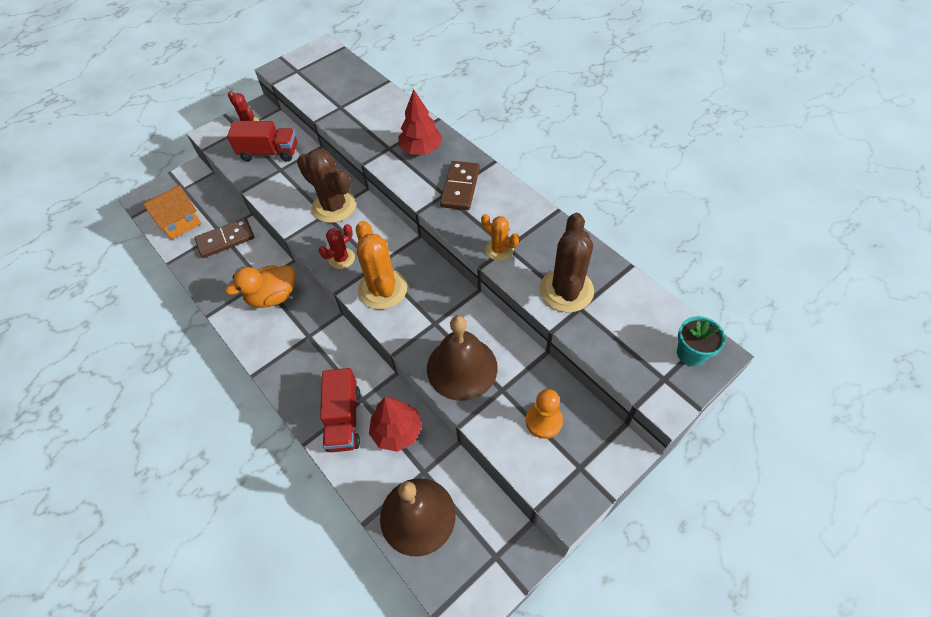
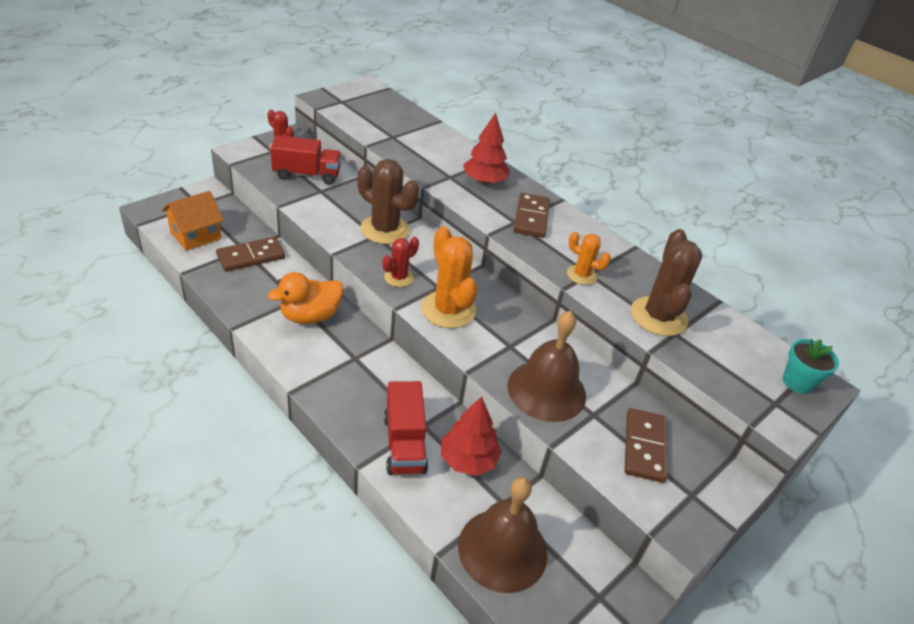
camera: 10 degrees left, 15 degrees down
orange pawn [526,389,563,439] -> brown domino [624,408,667,483]

